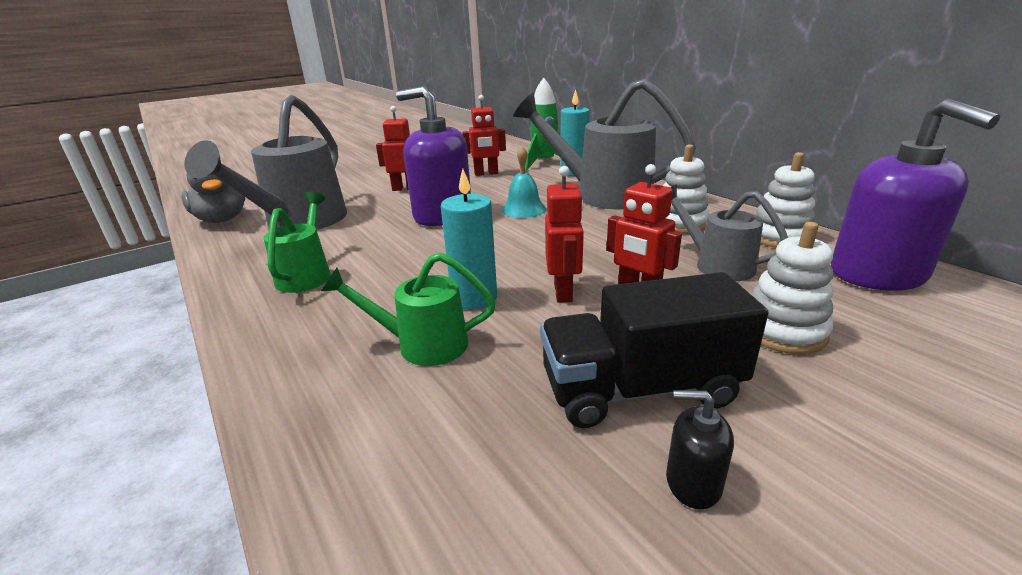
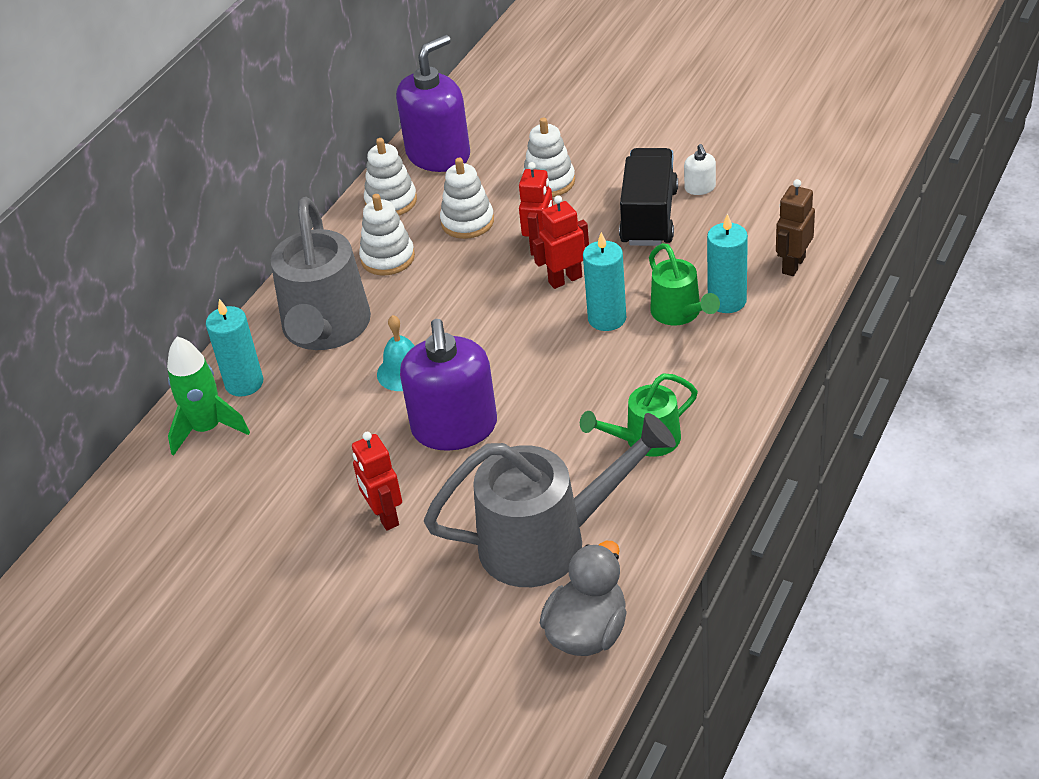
camera: 115 degrees left, 15 degrees up
red robot [462,95,506,176] -> none
black truck [540,272,768,428] -> black truck turned 135 degrees counterclockwise [619,148,678,246]
black soap dispenser [666,390,734,509] -> white soap dispenser [684,144,716,195]
grey watering can [671,185,788,281] -> white stacking toy [440,158,494,239]
none -> turquoise candle [707,213,748,313]
none -> brown robot [776,179,815,276]

